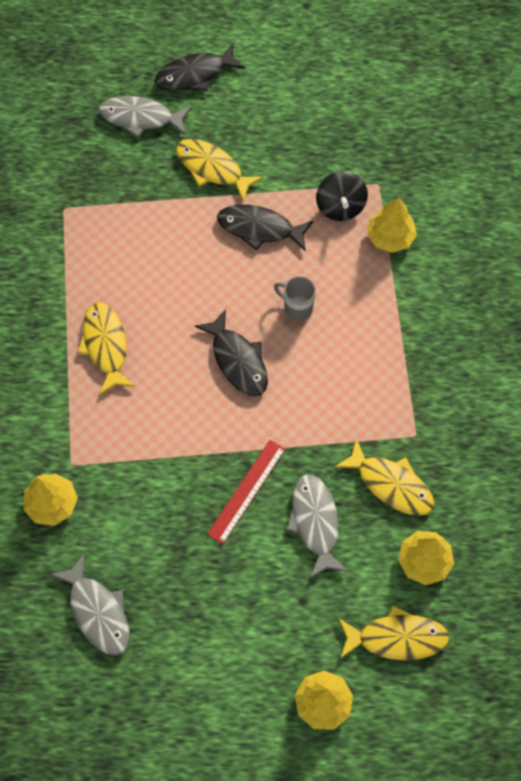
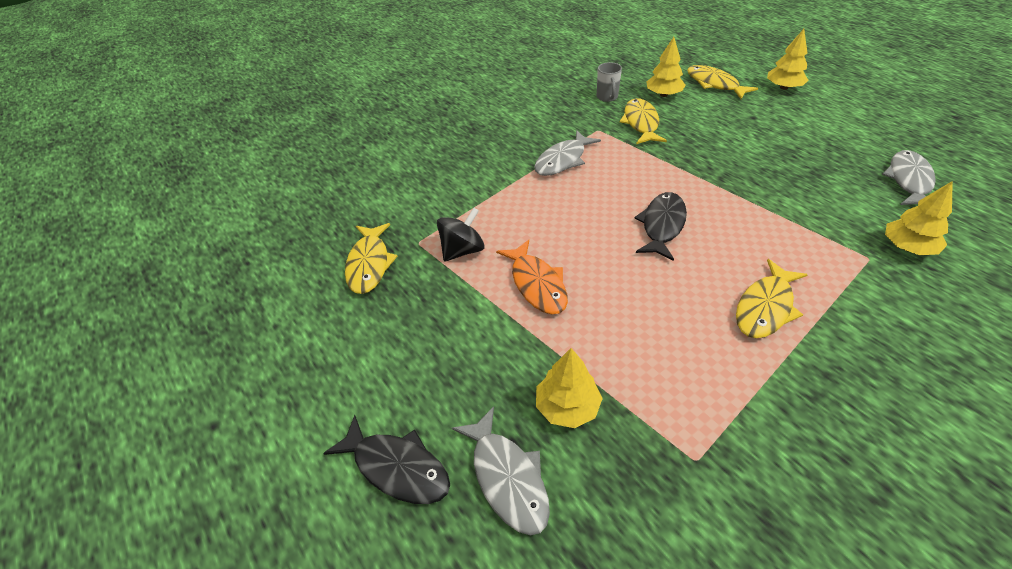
camera: 125 degrees left, 20 degrees down
yellow fish [176,139,263,203] -> yellow fish moved to [345,223,398,294]
red ruler [207,440,285,544] -> none
black fish [217,205,313,252] -> orange fish [496,240,568,314]
grey mug [274,276,316,321] -> grey mug moved to [597,62,622,102]
grey fish [286,474,348,579] -> grey fish moved to [534,130,601,176]
yellow tree [367,197,417,253] -> yellow tree moved to [536,348,603,428]

